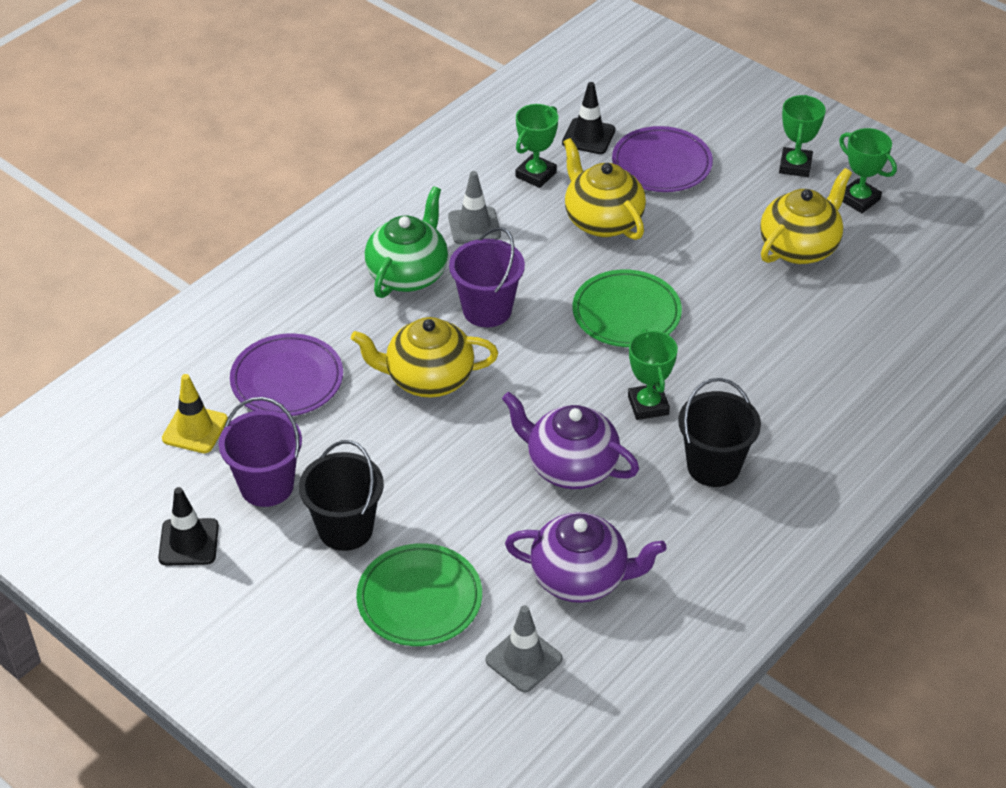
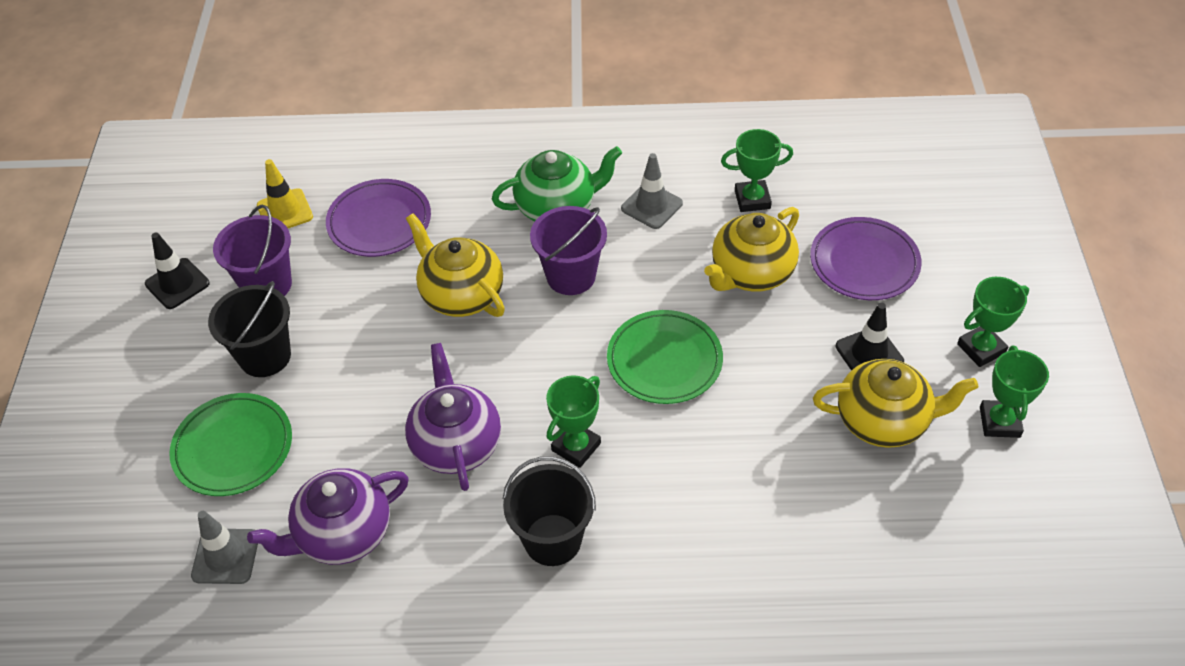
camera: 50 degrees right, 5 degrees up
purple teapot [505,512,667,603] -> purple teapot turned 90 degrees clockwise [247,468,409,565]
black traffic cone [562,82,616,154] -> black traffic cone moved to [835,303,904,371]
yellow teapot [563,138,646,240] -> yellow teapot turned 150 degrees counterclockwise [704,207,799,292]

